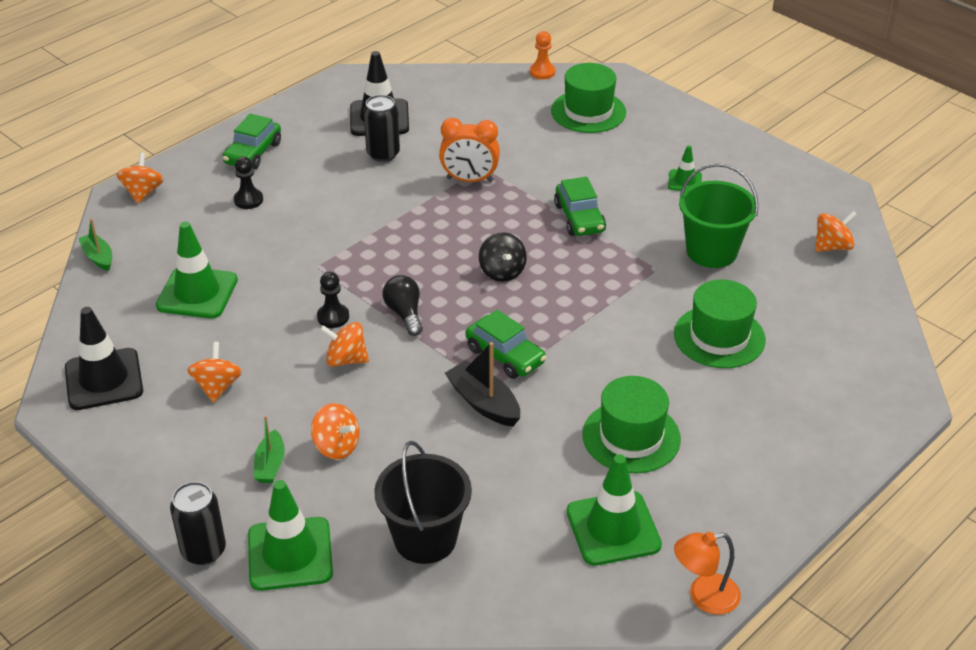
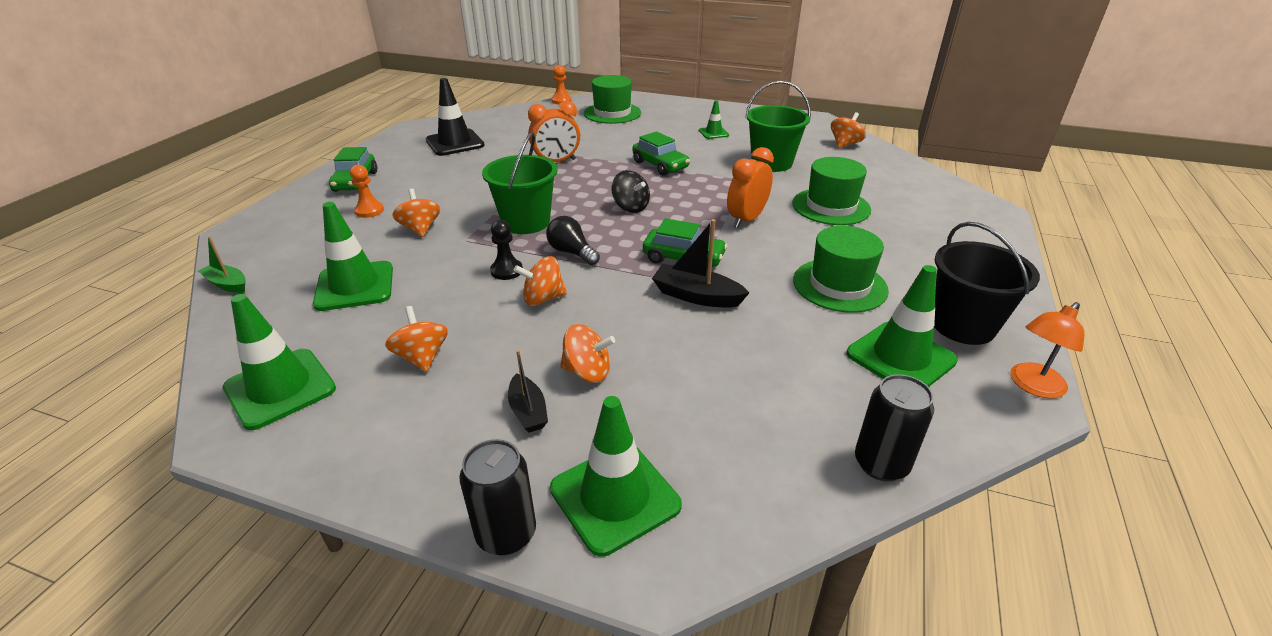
camera: 25 degrees left, 5 degrees down
black traffic cone [65,307,143,410] -> green traffic cone [223,294,336,430]
orange spinning top [117,152,164,203] -> orange spinning top moved to [393,188,440,237]
black pawn [234,156,263,209] -> orange pawn [350,165,384,218]
green boat [254,416,285,483] -> black boat [508,350,548,433]
black can [364,95,400,162] -> black can moved to [855,374,934,481]
black bucket [374,441,472,564] -> black bucket moved to [934,222,1040,345]
none -> green bucket [482,132,558,234]
none -> orange clock [727,147,774,228]

